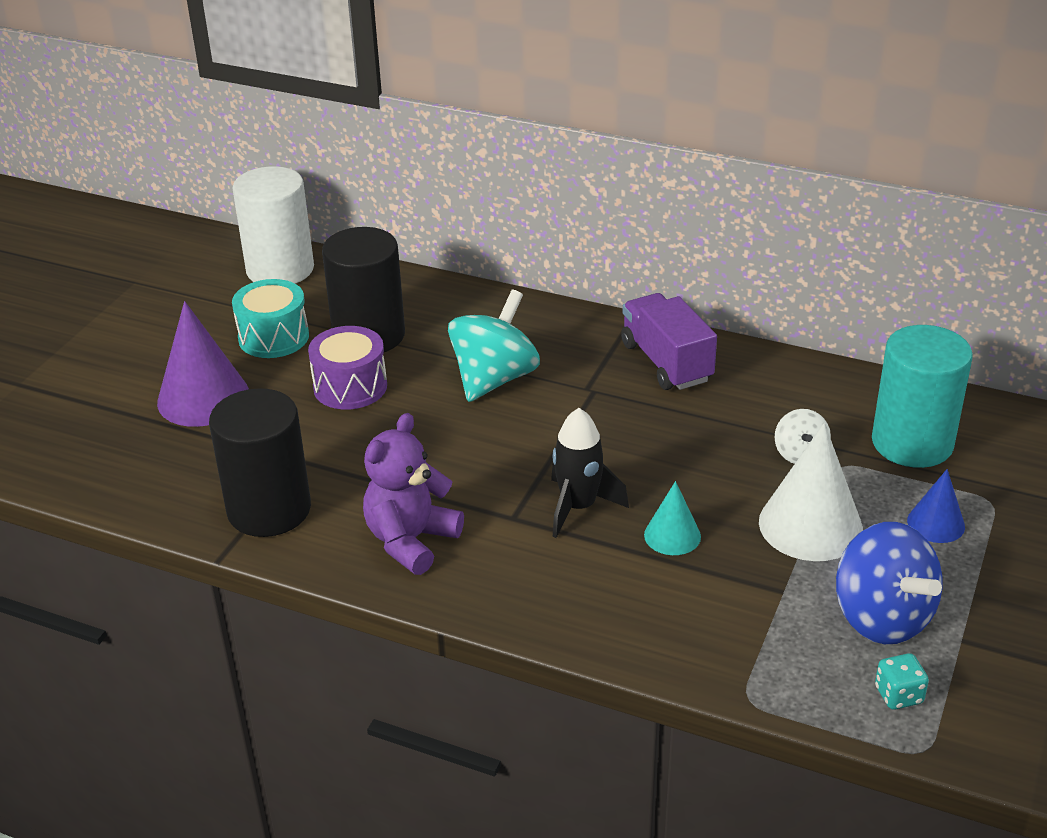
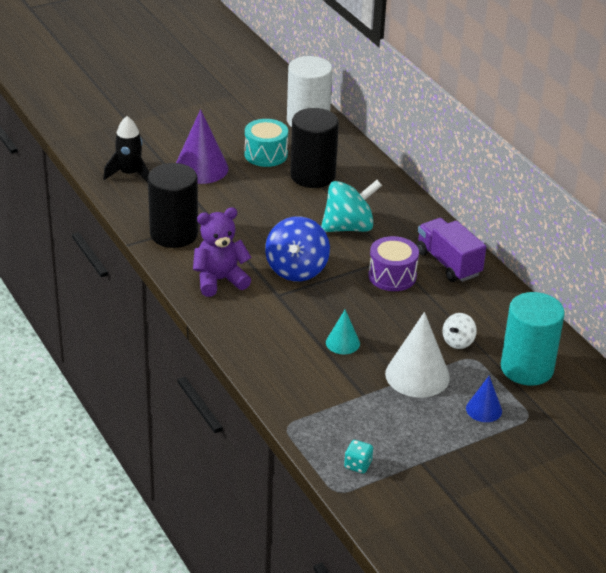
camera: 35 degrees right, 0 degrees up
purple drum [308,326,387,410] -> purple drum moved to [368,236,419,291]
black rocket [551,408,629,538] -> black rocket moved to [103,116,149,183]
purple truck [621,293,717,390] -> purple truck turned 45 degrees counterclockwise [417,218,486,282]
blue spinning top [836,522,942,644] -> blue spinning top moved to [265,216,330,281]

